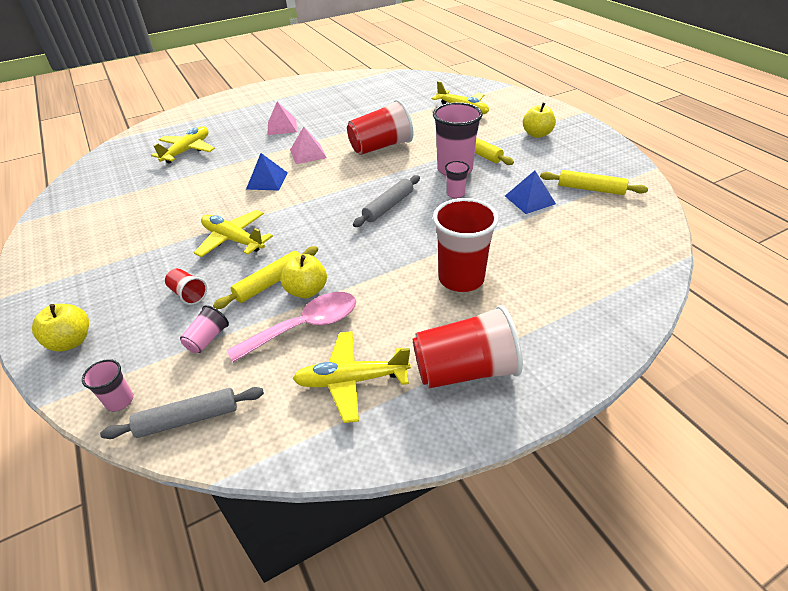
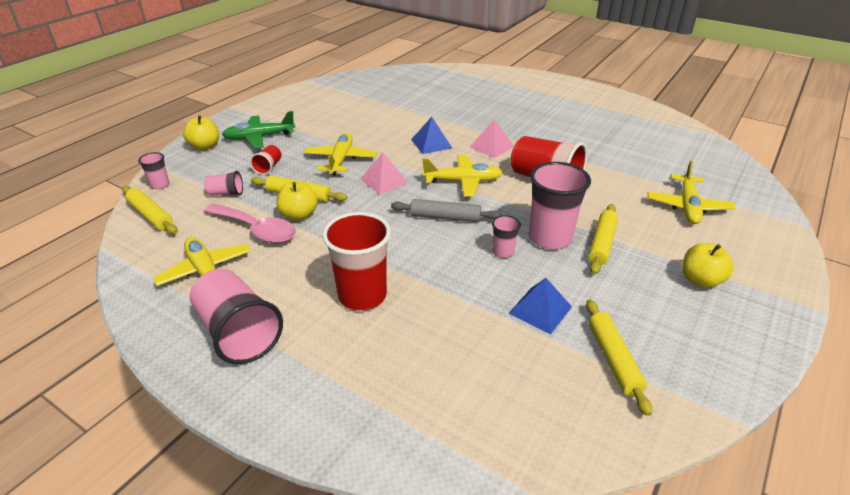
camera: 60 degrees right, 5 degrees down
grey rolling pin [100,387,264,439] -> yellow rolling pin [122,186,177,234]
yellow plane [151,127,215,164] -> yellow plane moved to [422,155,503,197]
pink pyramid [268,101,297,135] -> pink pyramid moved to [360,153,409,195]
red cup [413,305,523,388] -> pink cup [190,269,283,364]
none -> green plane [222,111,295,148]

